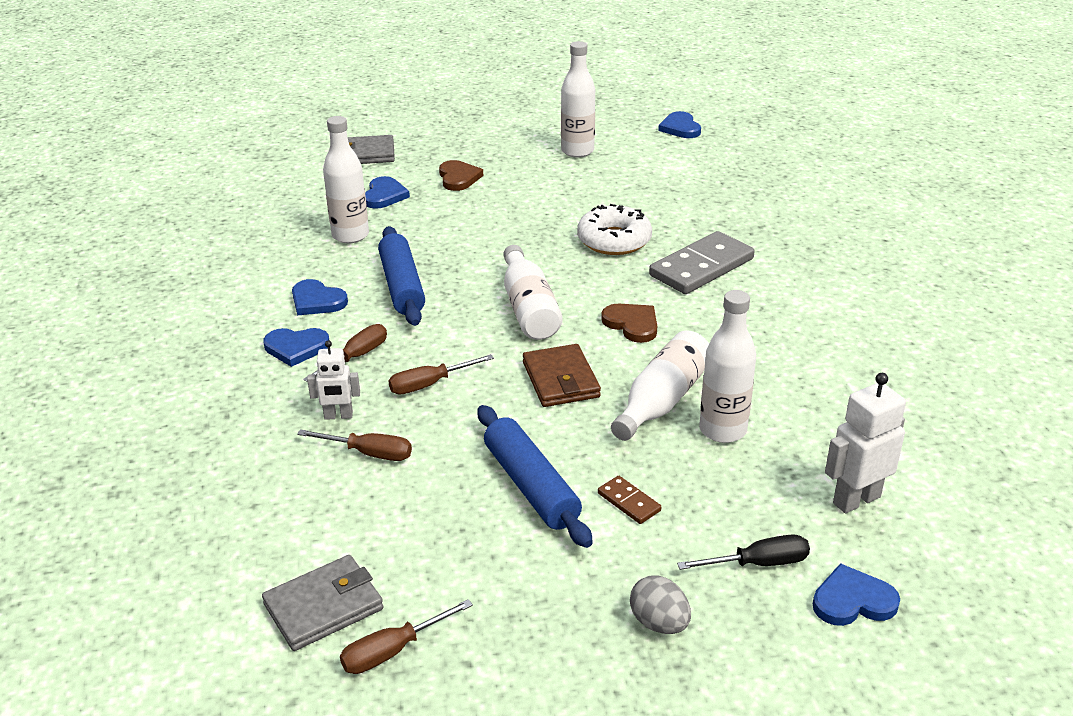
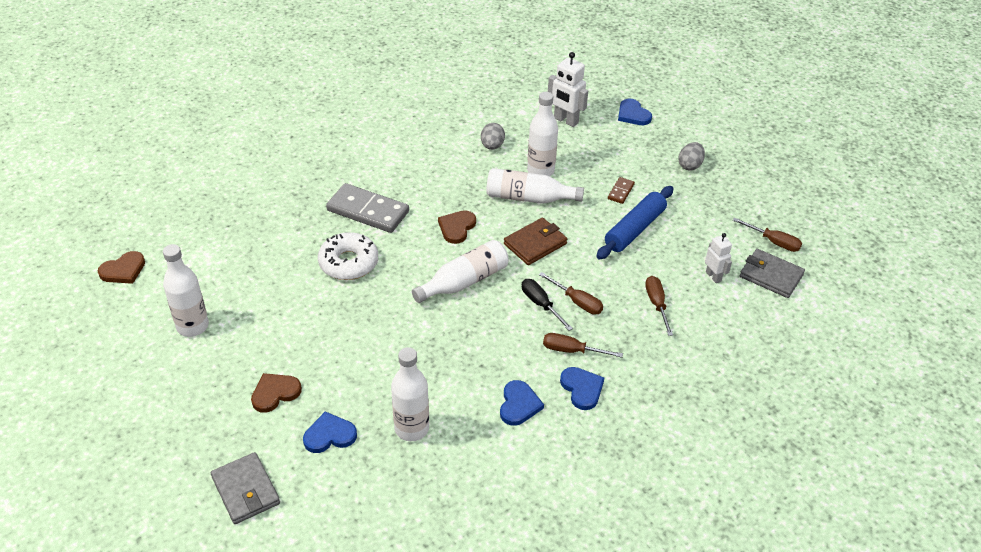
camera: 115 degrees left, 10 degrees up
white robot [307,340,360,420] -> white robot moved to [705,233,732,283]
blue rolling pin [378,226,425,326] -> none
blue heart [658,111,701,138] -> brown heart [98,251,145,284]
black screwdriver [677,535,810,570] -> black screwdriver moved to [522,279,573,331]
none -> grey egg [481,123,505,150]

